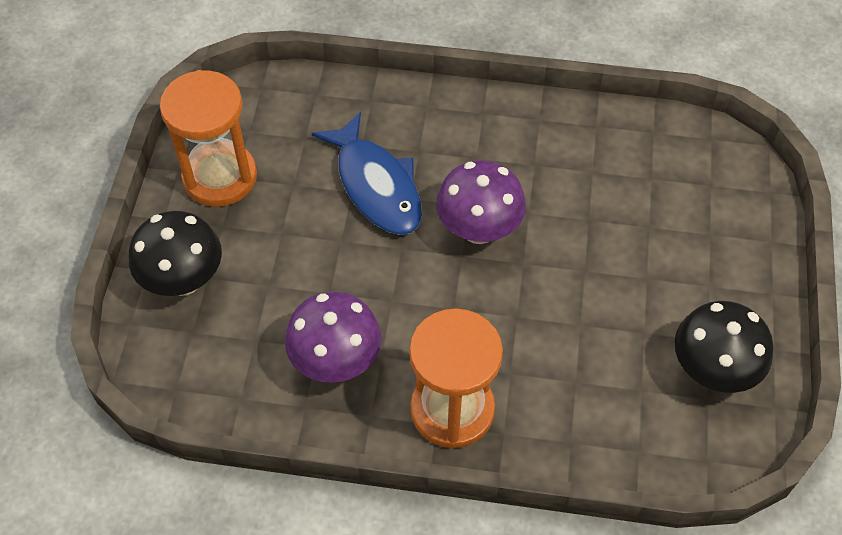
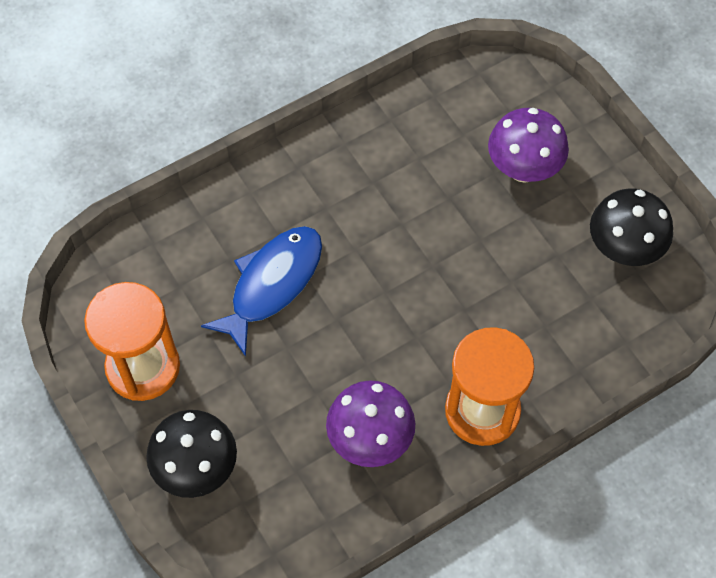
camera: 40 degrees left, 5 degrees up
blue fish [311,112,422,235] -> blue fish turned 75 degrees counterclockwise [201,226,322,357]
purple mushroom [436,161,526,244] -> purple mushroom moved to [488,108,569,183]

